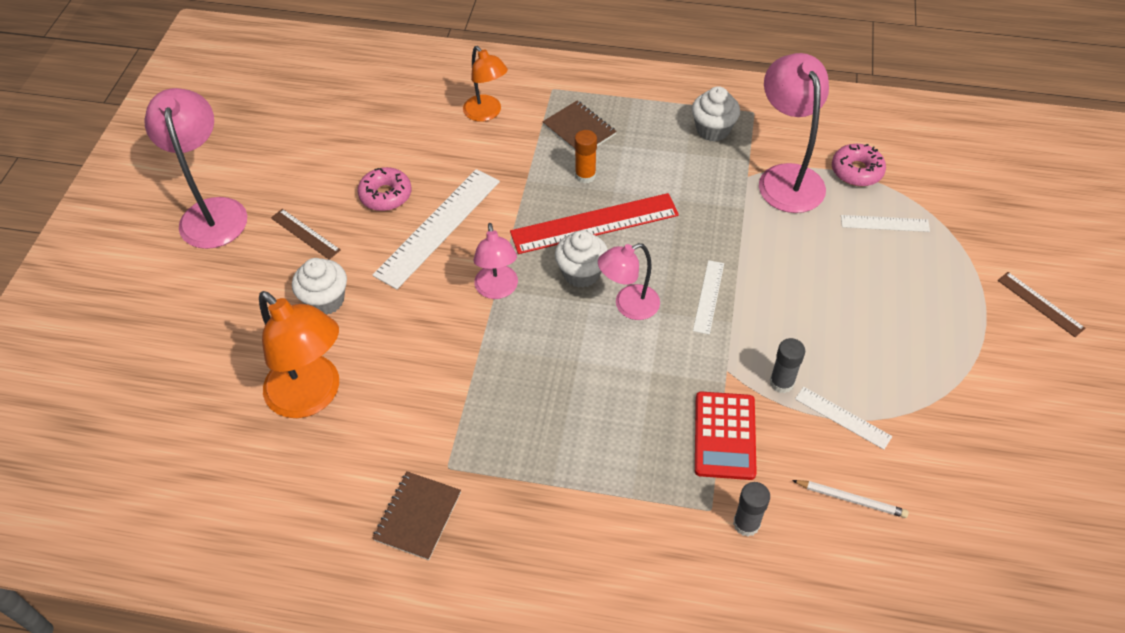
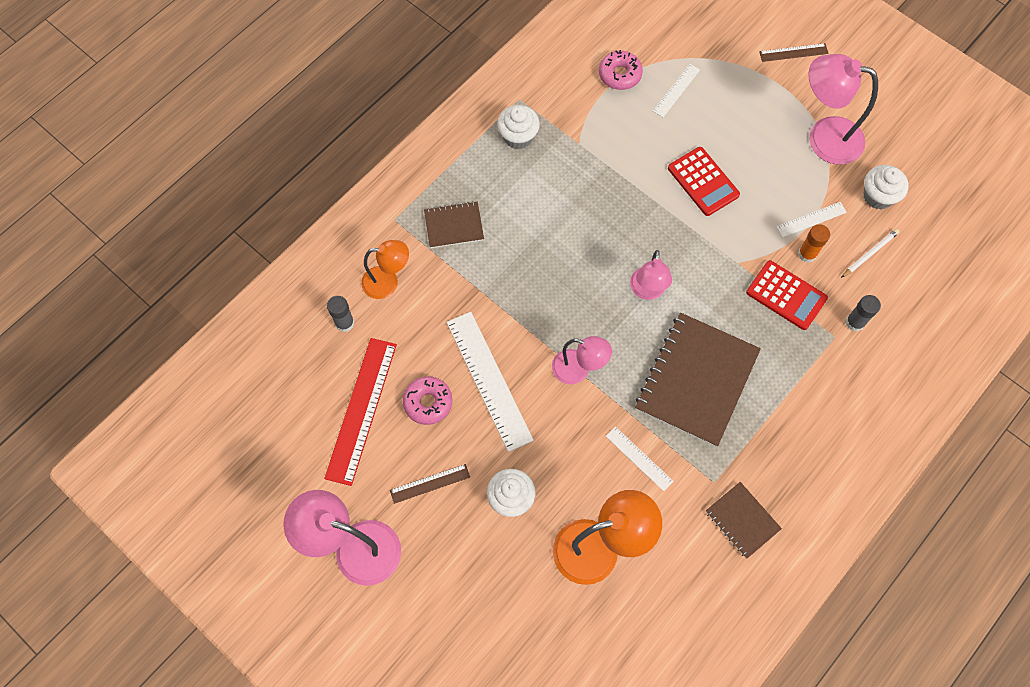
camera: 60 degrees left, 15 degrees up
red ruler [510,193,679,254] -> red ruler moved to [324,338,397,486]
white cupcake [555,230,608,288] -> white cupcake moved to [863,165,909,210]
orange glue stick [574,130,597,183] -> orange glue stick moved to [798,224,830,263]
white ruler [693,260,724,334] -> white ruler moved to [606,426,673,491]
pink lamp [759,53,829,213] -> pink lamp moved to [809,54,878,165]
grey glue stick [770,338,805,393] -> grey glue stick moved to [327,296,354,332]
none -> brown notebook [635,313,761,447]
none -> red calculator [668,147,740,216]

